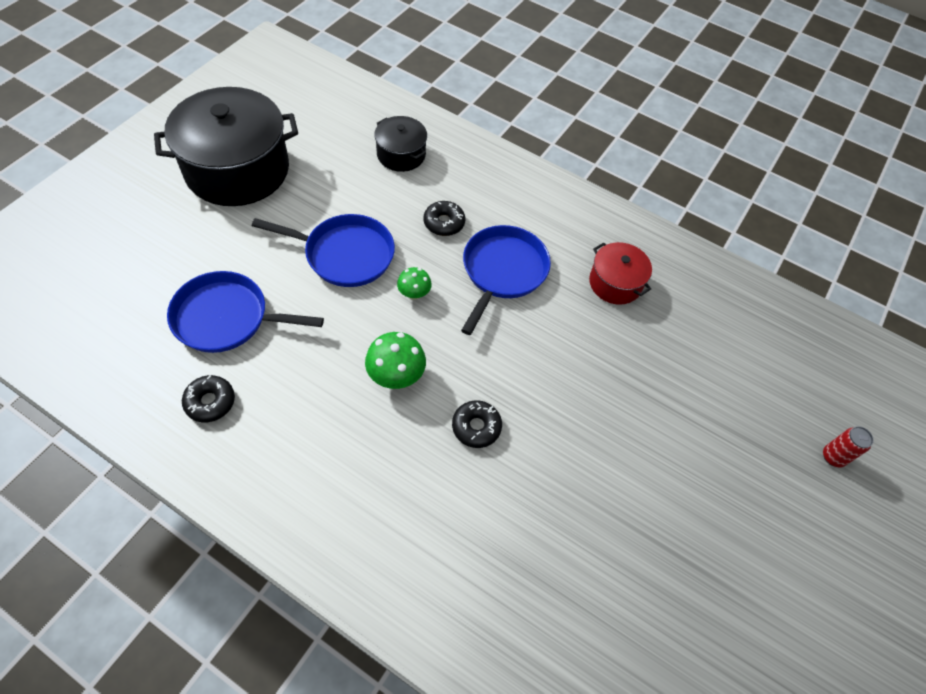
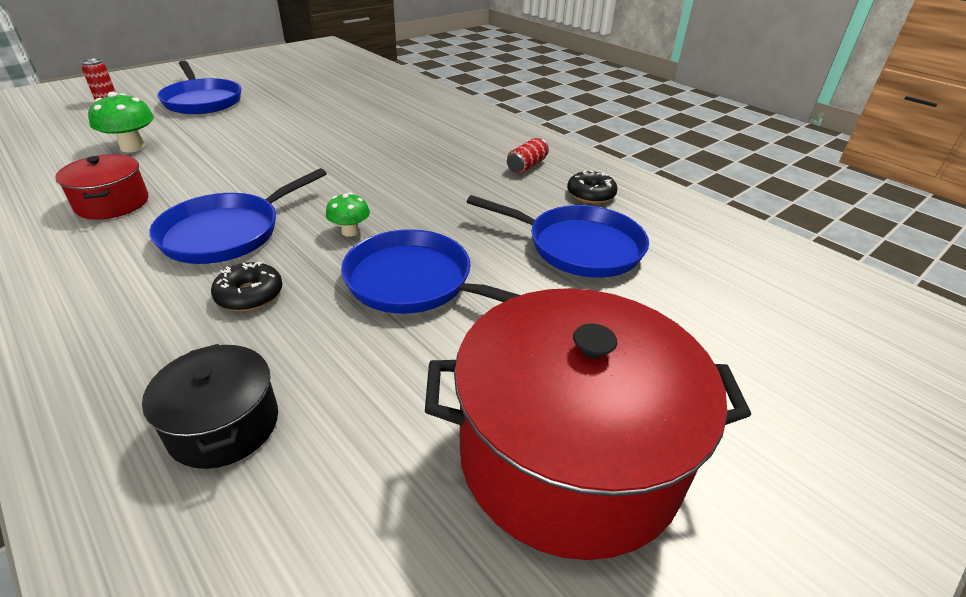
camera: 160 degrees left, 20 degrees down
black pot [154,87,298,206] -> red pot [425,288,751,560]
green mushroom [365,332,426,389] -> green mushroom moved to [88,92,154,152]
black donut [452,400,502,448] -> none
none -> blue pan [157,61,241,114]
none -> red can [507,138,549,174]

